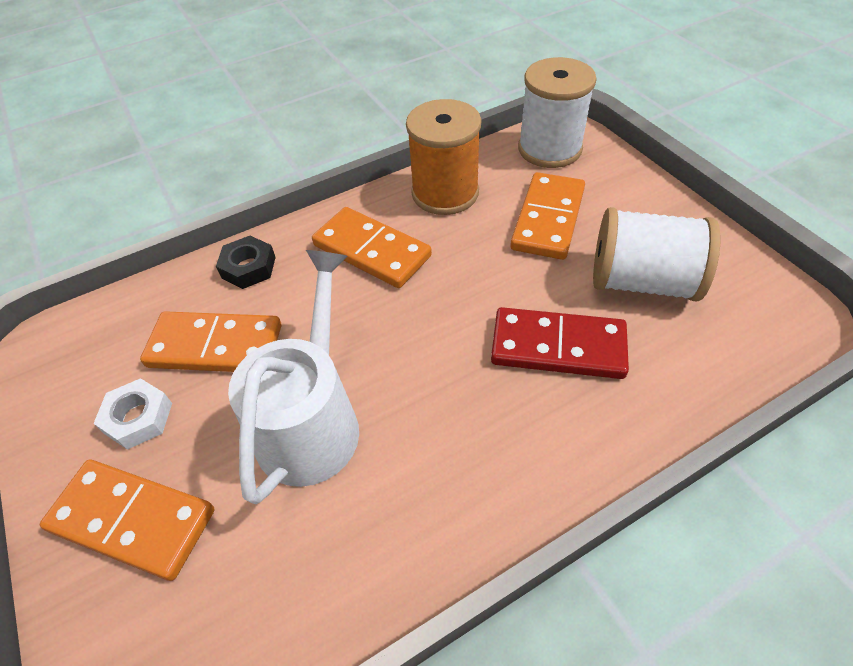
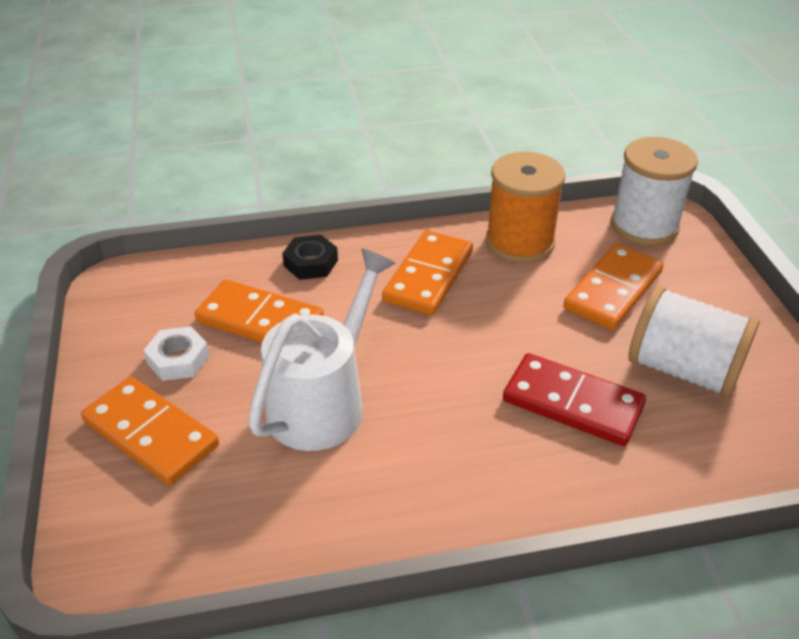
camera: 15 degrees right, 10 degrees down
orange domino [312,207,432,288] -> orange domino turned 60 degrees clockwise [382,230,473,315]

